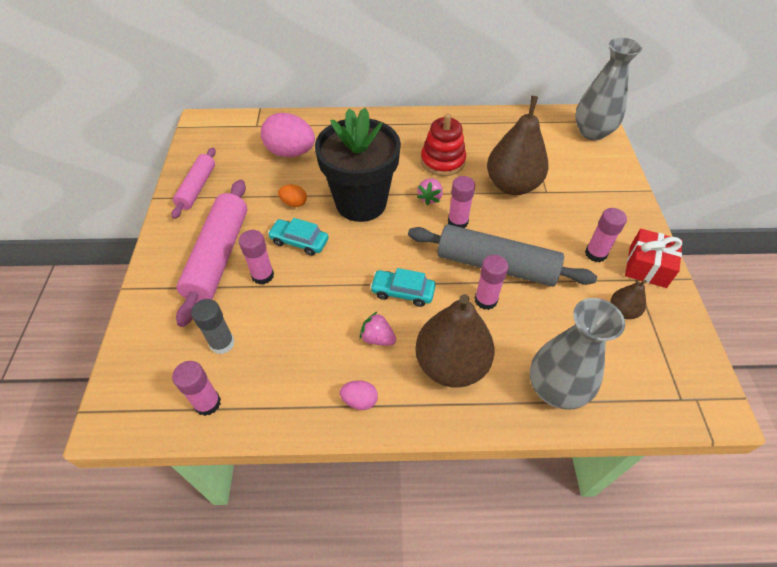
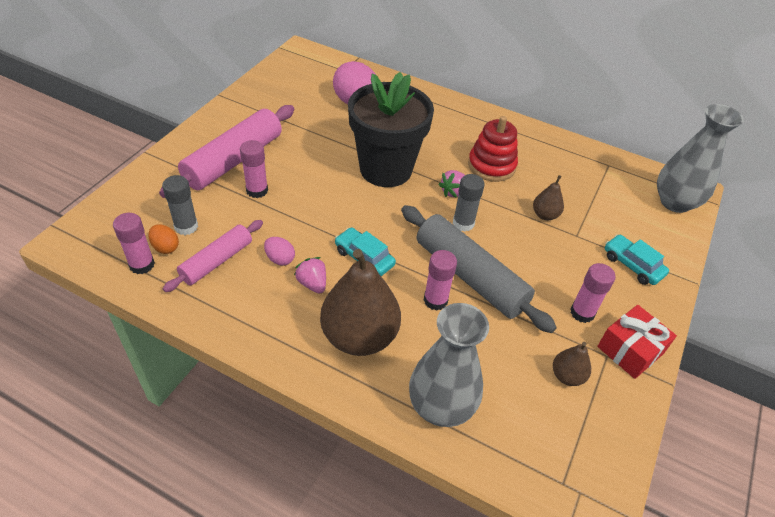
camera: 25 degrees right, 5 degrees down
pink rolling pin [171,148,216,219] -> pink rolling pin moved to [163,220,263,292]
turquoise car [268,218,329,256] -> turquoise car moved to [605,234,669,285]
orange egg [278,184,307,207] -> orange egg moved to [148,224,179,254]
pink egg [340,380,378,410] -> pink egg moved to [264,237,295,266]
pink glue stick [448,176,475,228] -> grey glue stick [453,174,484,232]
brown pear [487,96,548,195] -> brown pear [533,175,564,220], size x0.46

